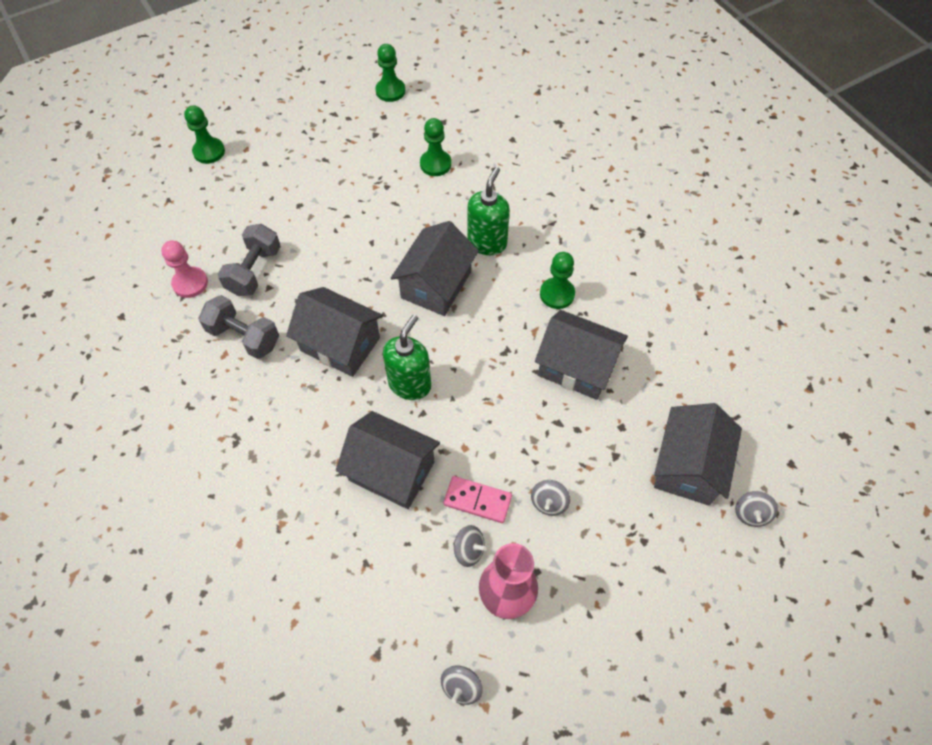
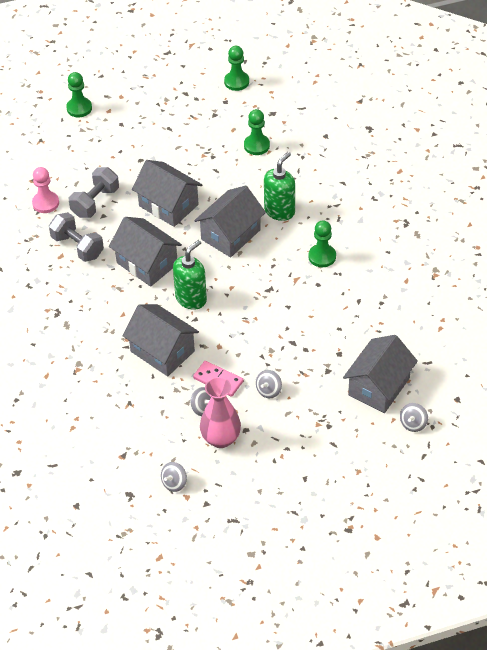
camera: 15 degrees right, 10 degrees down
grey house [535,310,628,400] -> grey house moved to [132,160,202,227]

